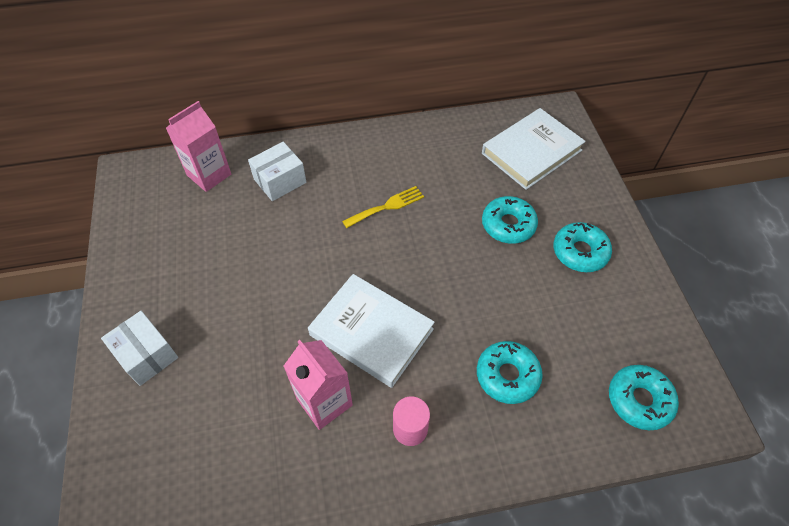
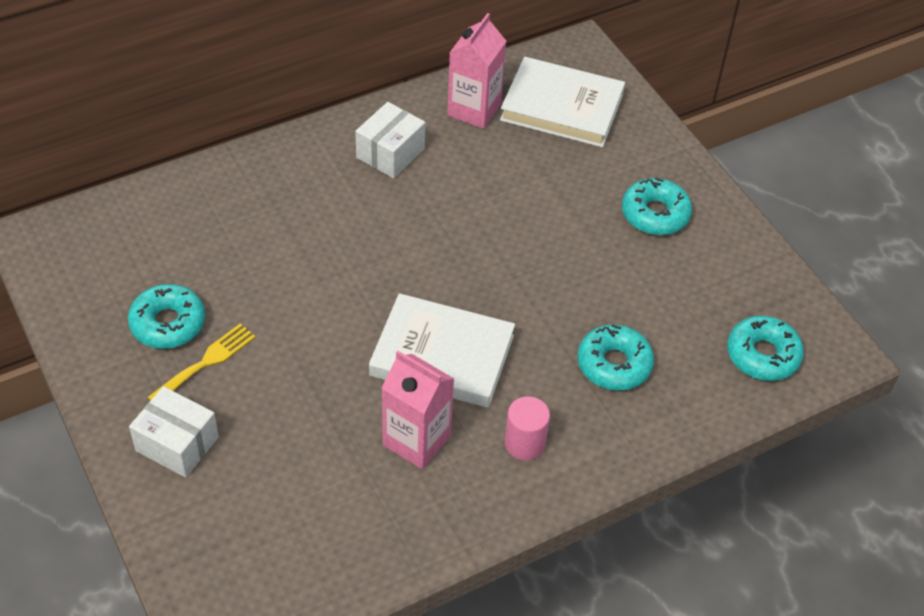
camera: 20 degrees left, 5 degrees down
pink carton [166,101,231,192] -> pink carton moved to [447,13,506,129]
white box [248,142,307,201] -> white box moved to [355,102,425,178]
yellow fork [342,186,424,228] -> yellow fork moved to [147,323,256,401]
white book [482,108,586,190] -> white book turned 75 degrees clockwise [500,57,625,148]
turquoise donut [482,196,538,244] -> turquoise donut moved to [128,284,205,349]

